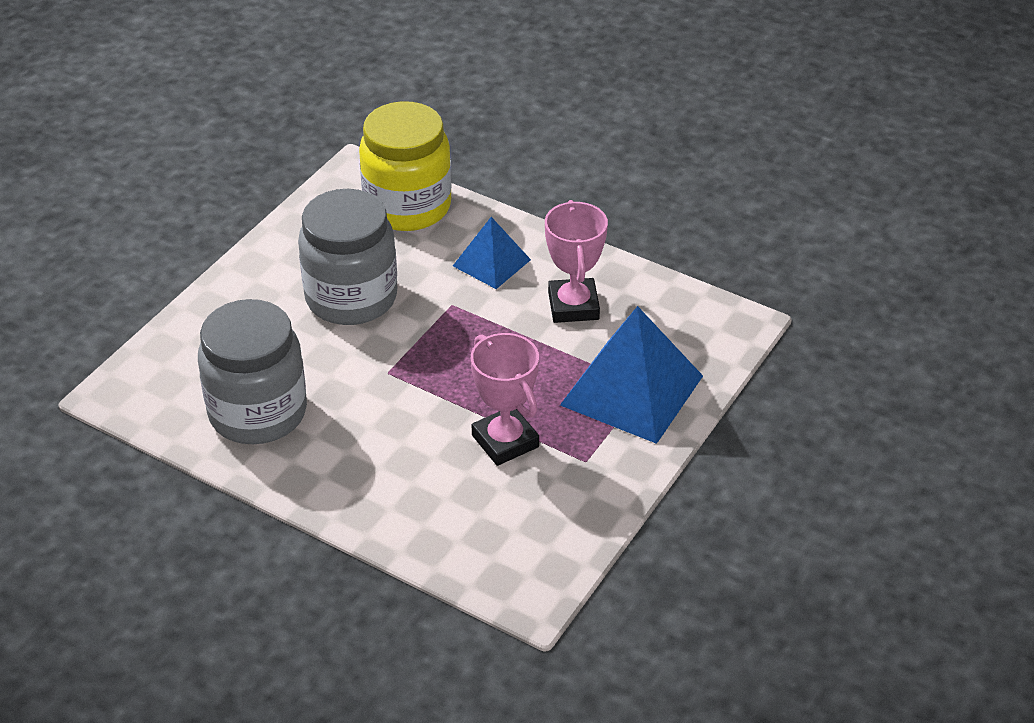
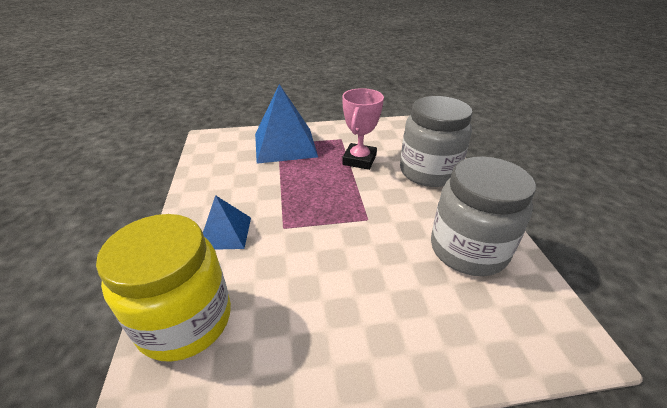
camera: 130 degrees left, 5 degrees down
grey jar [298,189,397,325] -> grey jar moved to [400,96,473,187]
pink trophy [545,200,608,323] -> none

